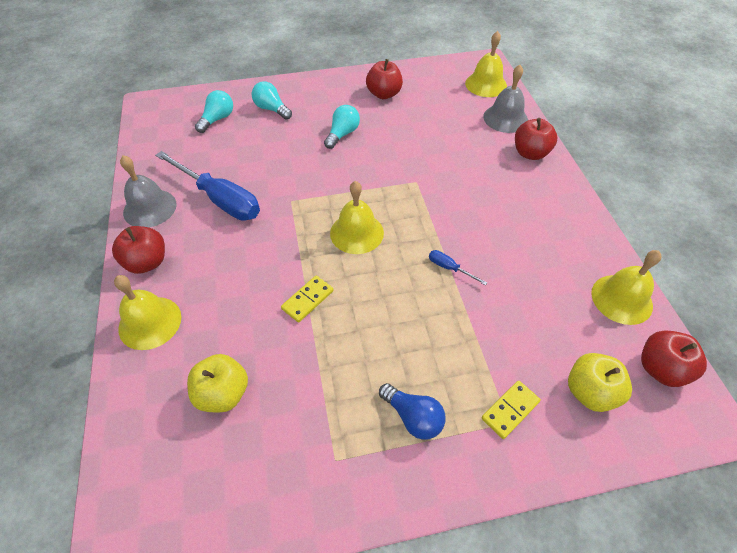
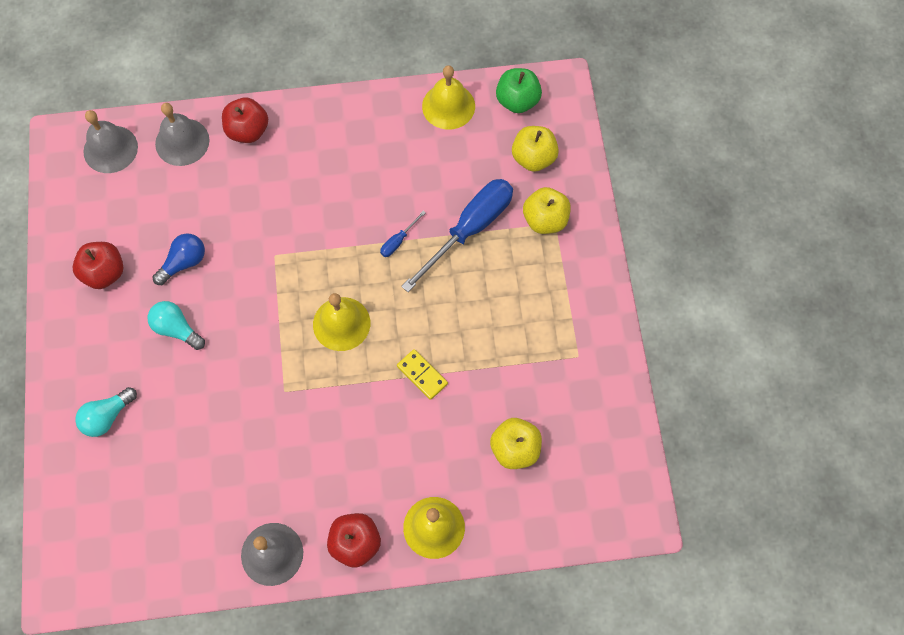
camera: 85 degrees left, 15 degrees up
blue screwdriver [155,151,260,221] -> blue screwdriver moved to [401,179,513,292]
turquoise light bulb [195,90,233,133] -> none
blue light bulb [379,383,446,440] -> blue light bulb moved to [153,233,205,285]
yellow bell [465,31,507,97] -> grey bell [83,110,138,173]
yellow domino [482,381,541,439] -> yellow apple [523,187,571,234]
red apple [641,331,707,387] -> green apple [496,68,542,113]

